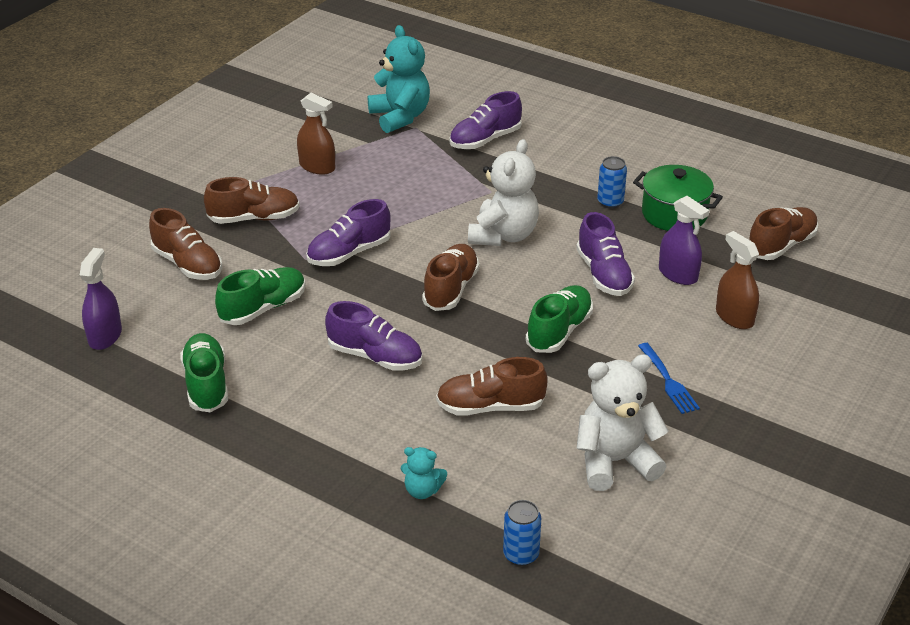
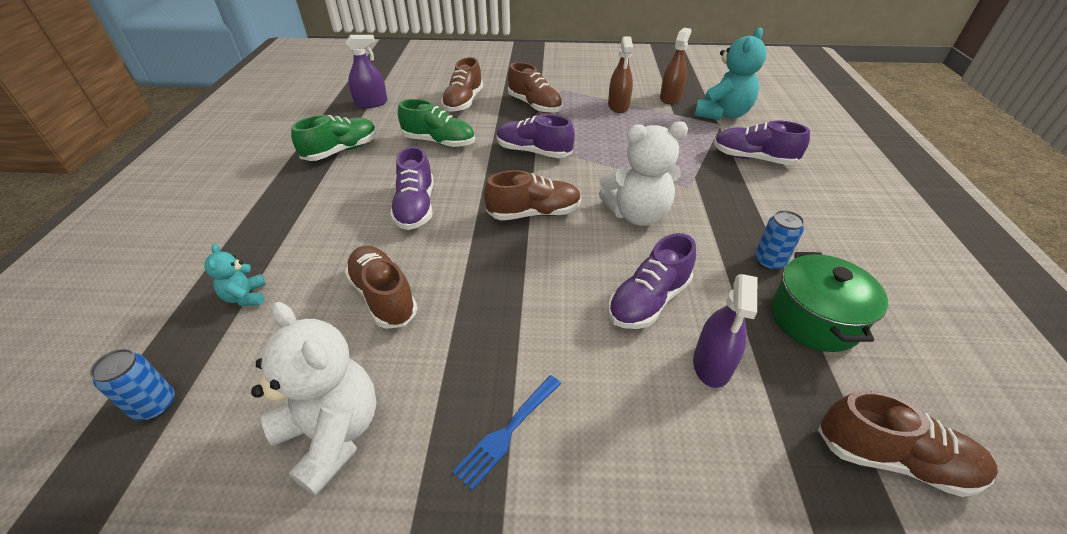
camera: 60 degrees right, 5 degrees up
green shoe [526,285,593,353] -> none
brown spray bottle [716,231,759,329] -> brown spray bottle moved to [660,28,692,104]

